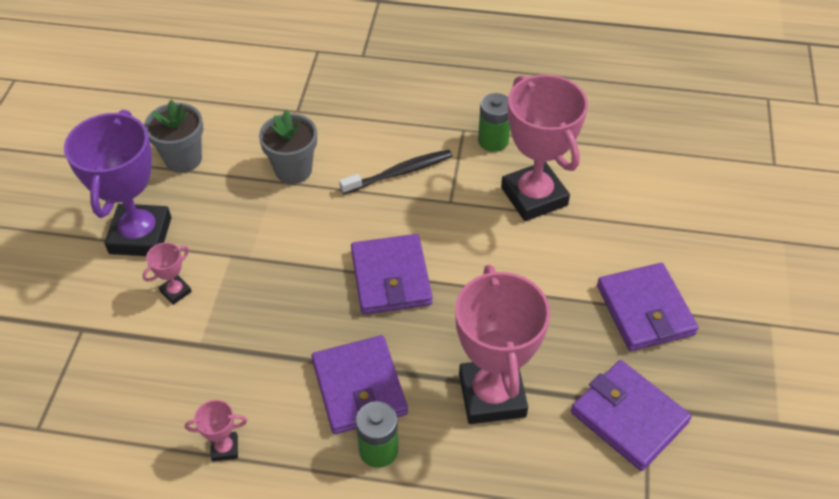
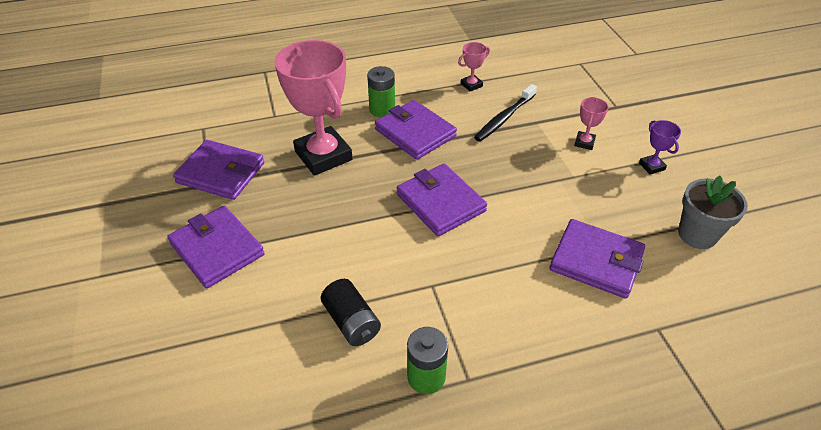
camera: 155 degrees right, 5 degrees down
purple trophy [64,110,171,256] -> purple trophy [639,120,681,175], size x0.42
grey flower pot [259,110,317,184] -> purple wallet [550,219,645,299]
black toothbrush [339,149,452,195] -> black toothbrush moved to [474,84,537,142]
pink trophy [501,75,588,221] -> black battery [321,279,381,346]

